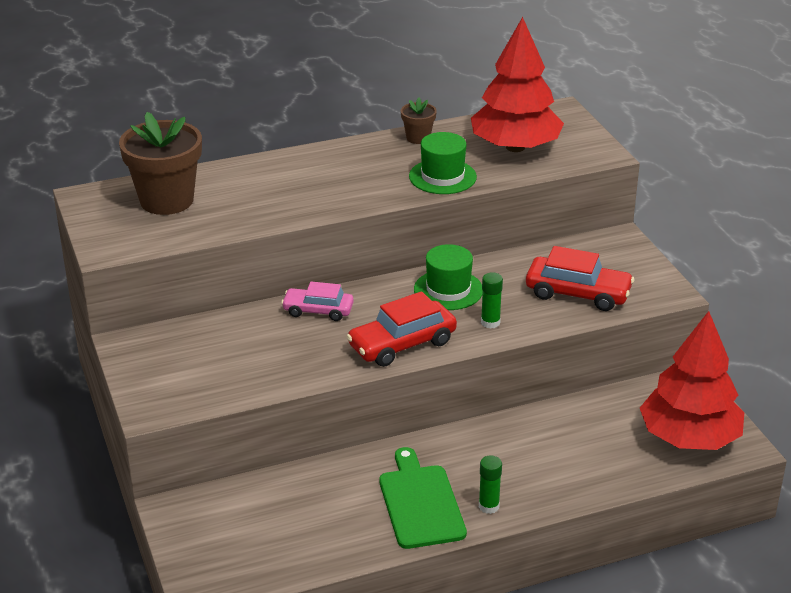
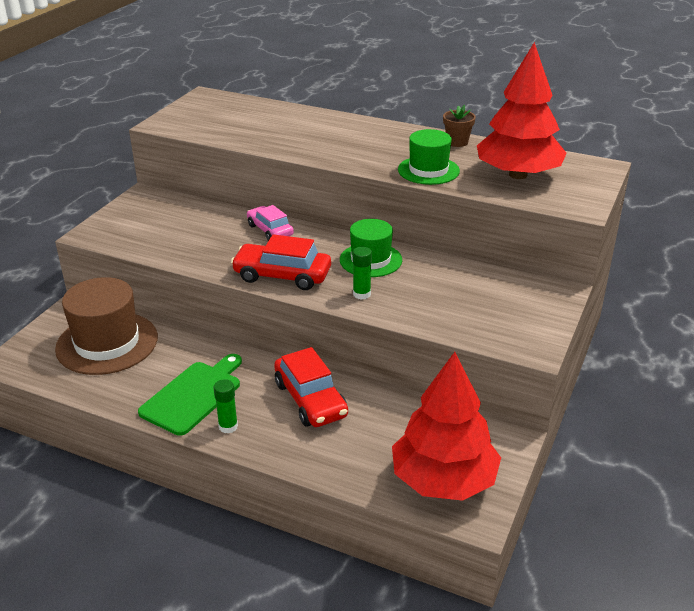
camera: 45 degrees right, 0 degrees up
brown flower pot [119,112,202,215] -> none
red car [526,246,634,311] -> red car moved to [274,347,348,427]
none -> brown hat [55,277,158,375]

